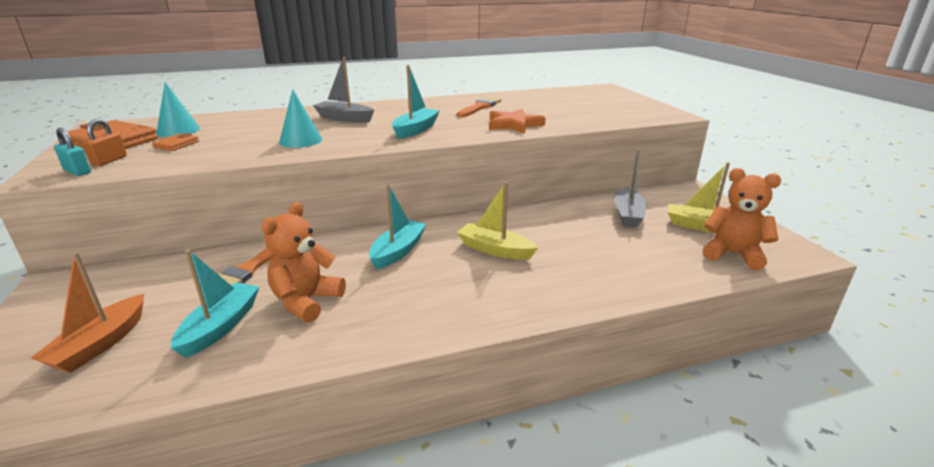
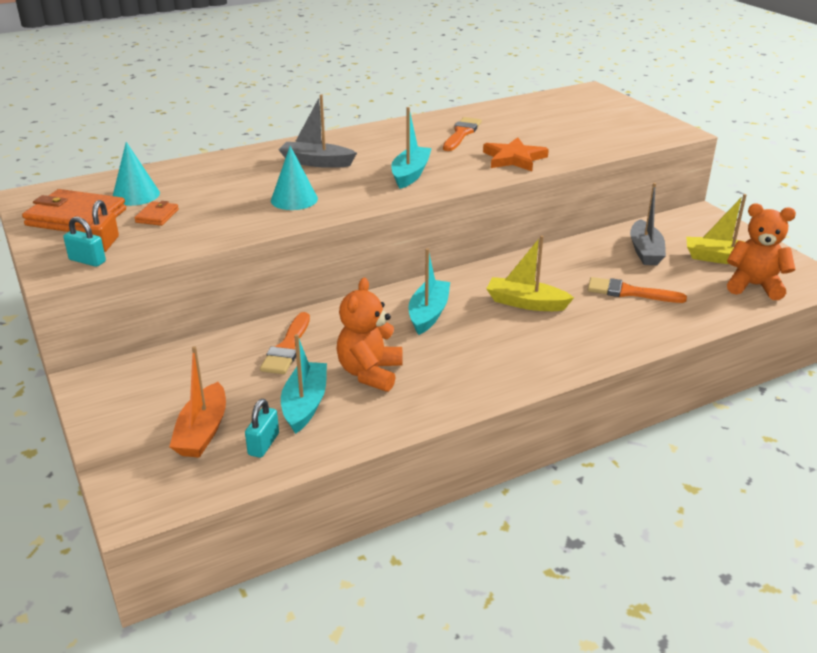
camera: 10 degrees left, 5 degrees up
none -> turquoise padlock [245,399,279,458]
none -> orange brush [588,277,687,303]

